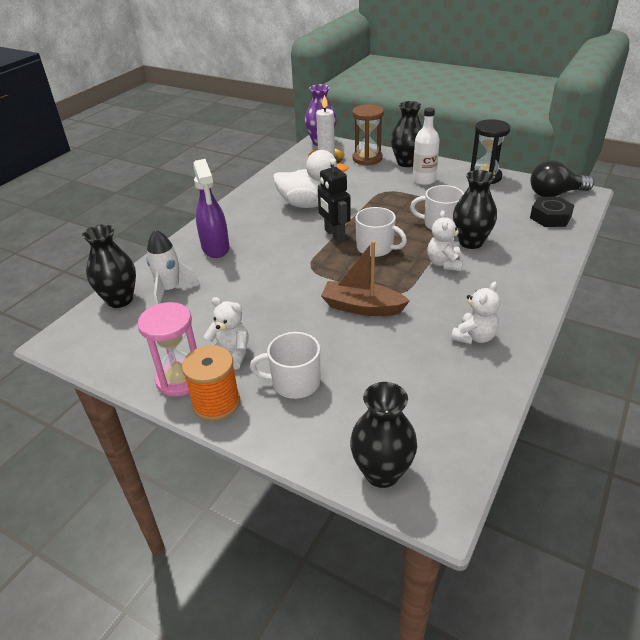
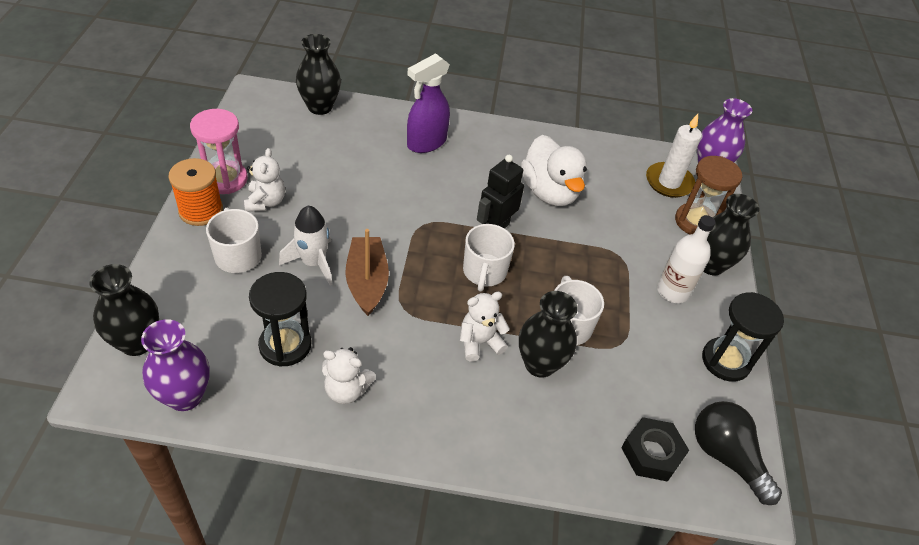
camera: 60 degrees right, 10 degrees up
white rocket [146,229,200,304] -> white rocket moved to [279,206,332,286]
none -> purple vase [141,319,210,411]
none -> black hourglass [249,272,312,367]

